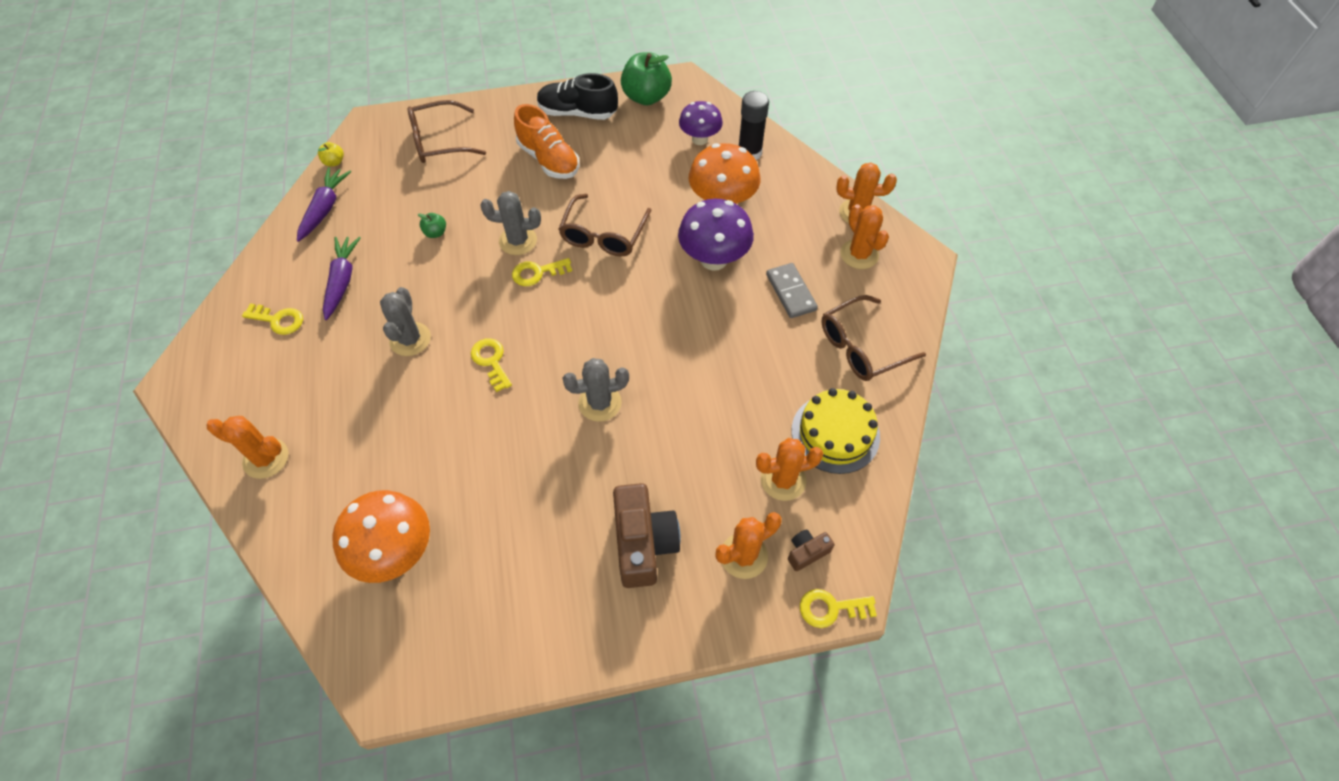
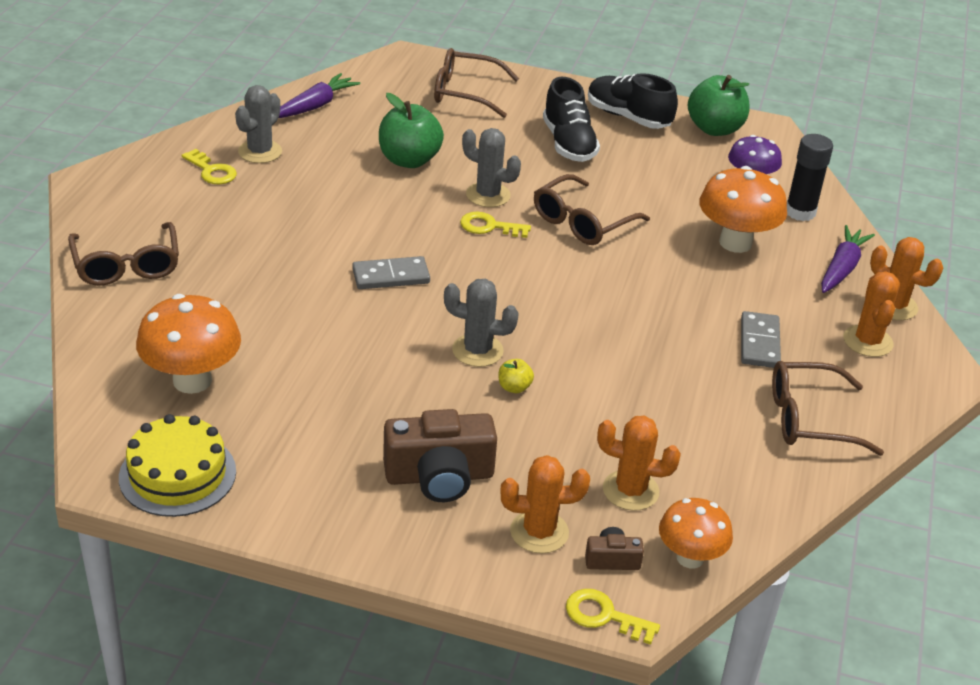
camera: 25 degrees right, 20 degrees down
orange cactus [207,416,289,479] -> brown glasses [68,222,179,286]
yellow apple [318,142,344,166] -> yellow apple moved to [499,359,534,393]
purple carrot [323,237,361,320] -> purple carrot moved to [821,225,875,293]
grey cactus [380,287,431,356] -> grey cactus moved to [235,85,282,163]
green apple [417,213,446,238] -> green apple [379,93,444,168], size x2.21
yellow key [471,338,512,392] -> grey domino [352,256,430,289]
orange shoe [514,104,580,179] -> black shoe [543,77,600,162]
brown camera [613,483,681,588] -> brown camera turned 60 degrees clockwise [383,409,497,502]
purple mushroom [678,199,754,271] -> none
yellow cake [791,388,880,474] -> yellow cake moved to [119,414,236,517]
none -> orange mushroom [659,498,733,568]

